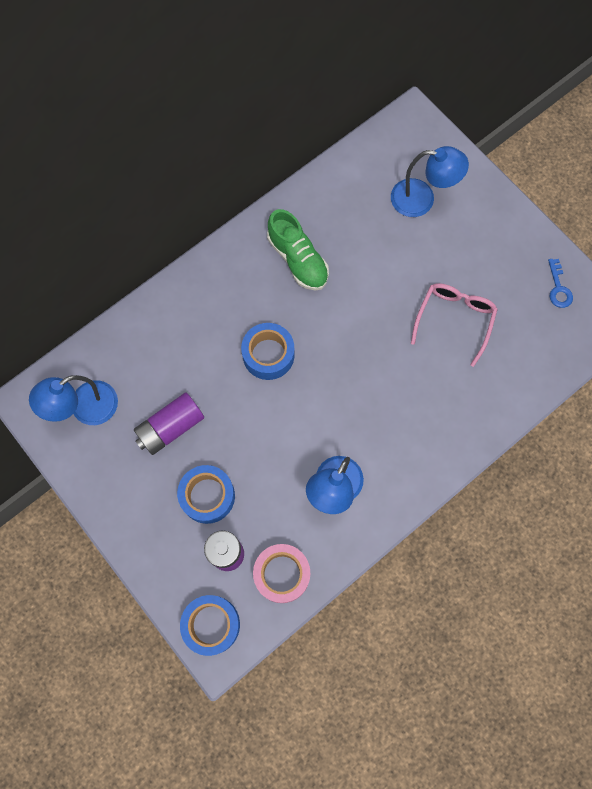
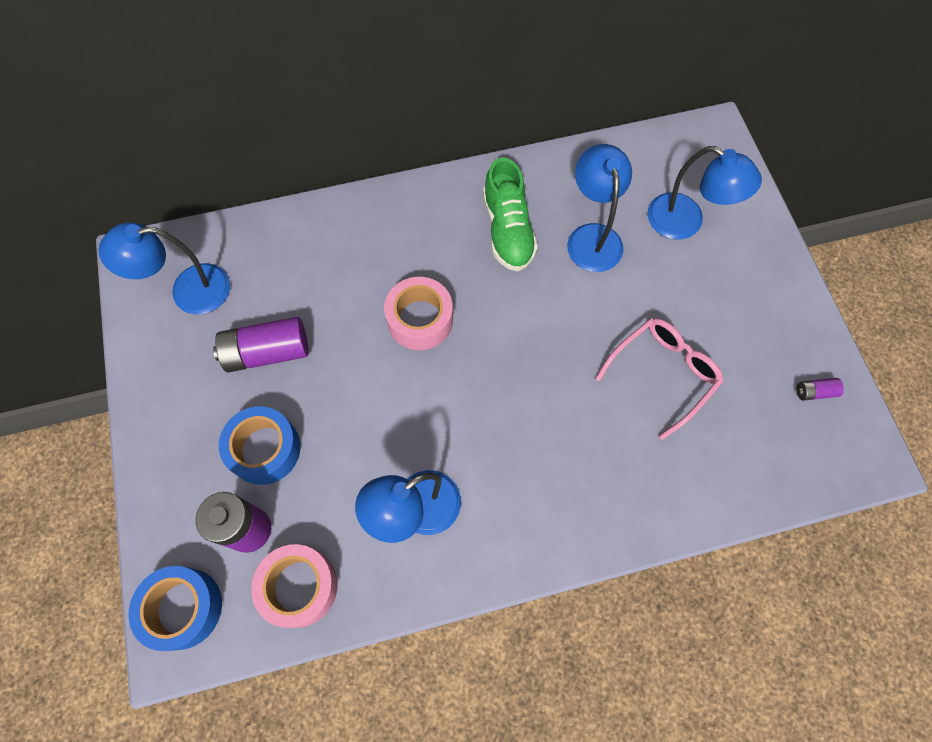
camera: 25 degrees right, 5 degrees down
blue tape [241,323,294,380] -> pink tape [384,277,453,350]
blue key [548,259,573,308] -> purple battery [797,378,844,401]
none -> blue lamp [567,144,632,272]

